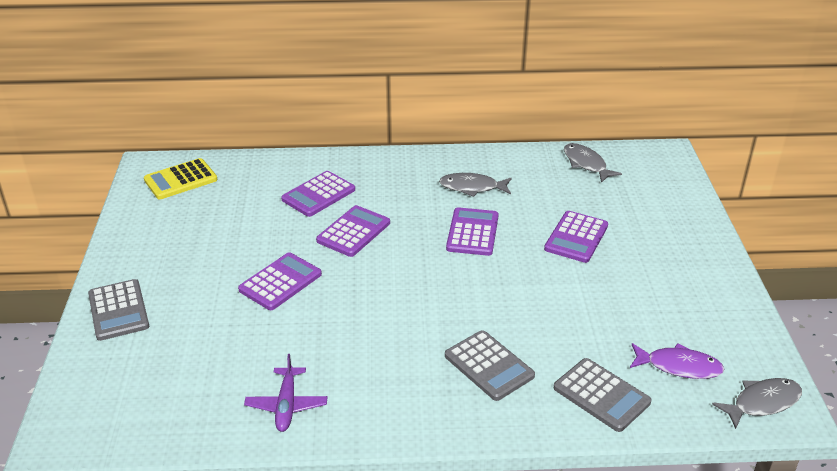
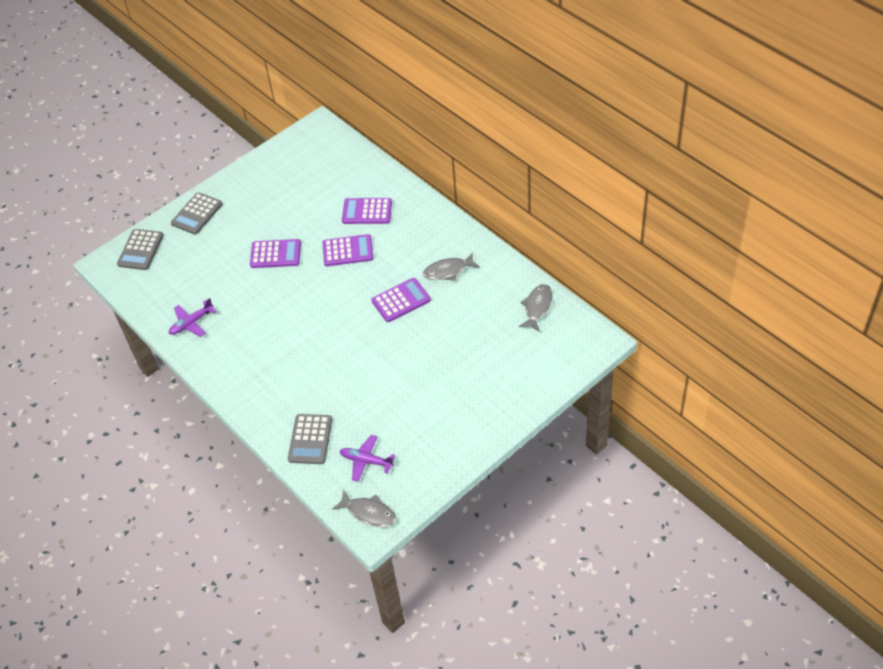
camera: 55 degrees right, 15 degrees up
yellow calculator [144,158,218,199] -> none
grey fish [439,173,512,197] -> grey fish turned 75 degrees counterclockwise [423,252,480,281]
grey calculator [445,330,535,401] -> grey calculator moved to [117,229,163,270]
purple calculator [544,211,608,263] -> none
purple fish [630,343,724,379] -> purple plane [340,435,395,482]

